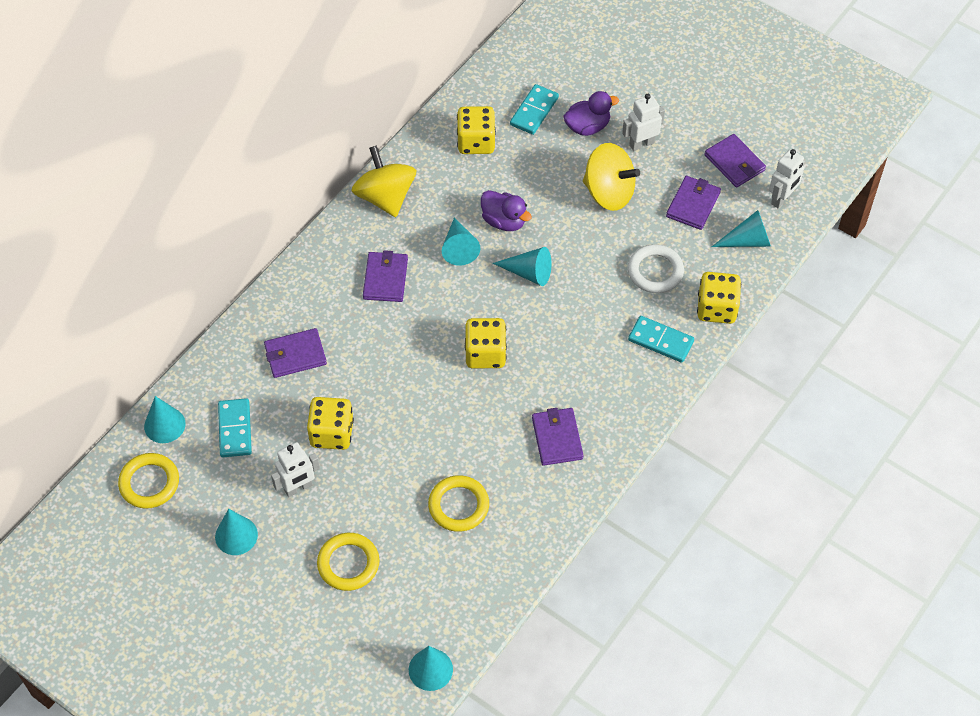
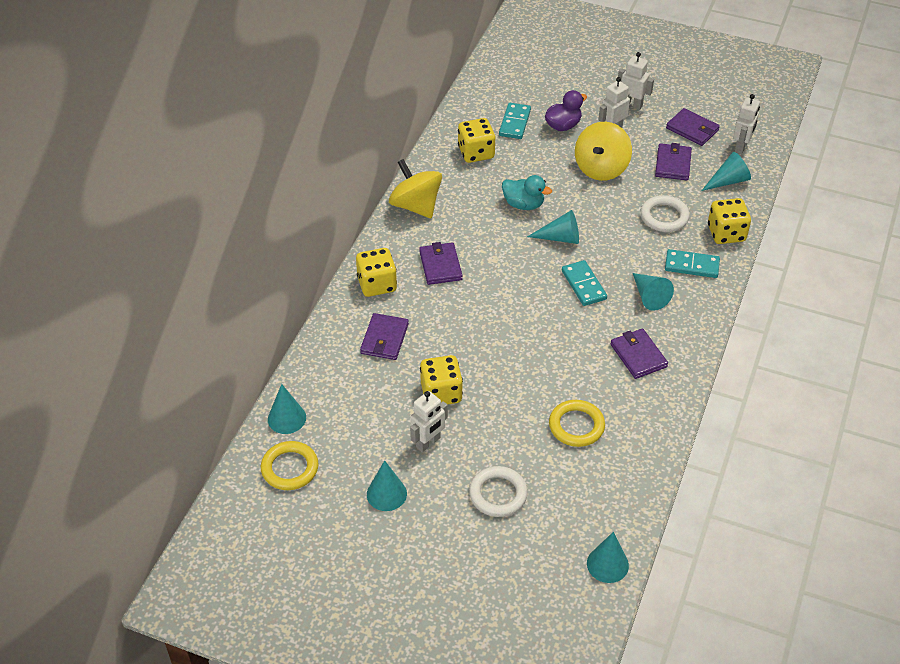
camera: 15 degrees left, 10 degrees down
turquoise domino [218,398,252,457] -> turquoise domino moved to [562,260,607,306]
purple wallet [264,328,327,378] -> purple wallet turned 45 degrees counterclockwise [360,313,409,360]
yellow ring [317,533,379,591] -> white ring [469,466,528,517]
turquoise cone [442,218,480,266] -> turquoise cone moved to [633,273,674,311]
yellow dice [465,318,507,368] -> yellow dice moved to [356,248,397,297]
purple duck [481,190,532,231] -> turquoise duck [502,175,552,210]
yellow spinning top [583,143,640,211] -> yellow spinning top turned 105 degrees clockwise [575,122,632,181]
none -> white robot [618,52,654,110]

